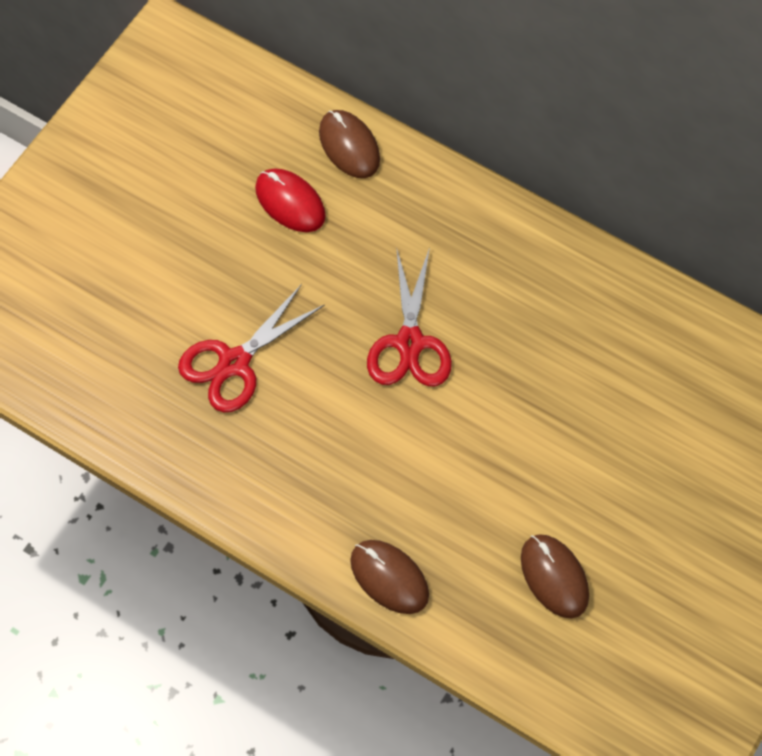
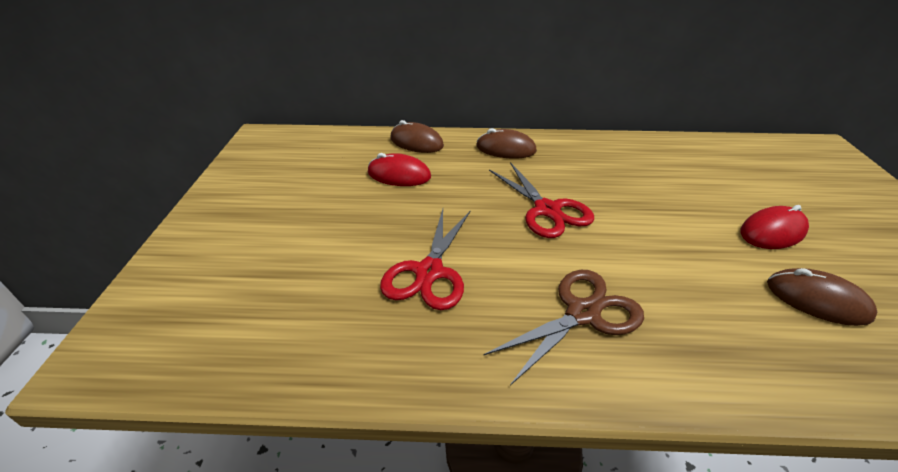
camera: 30 degrees left, 25 degrees down
brown mouse [350,540,429,614] -> brown mouse moved to [476,128,537,159]
none -> brown scissors [484,270,644,386]
none -> red mouse [741,205,809,249]

